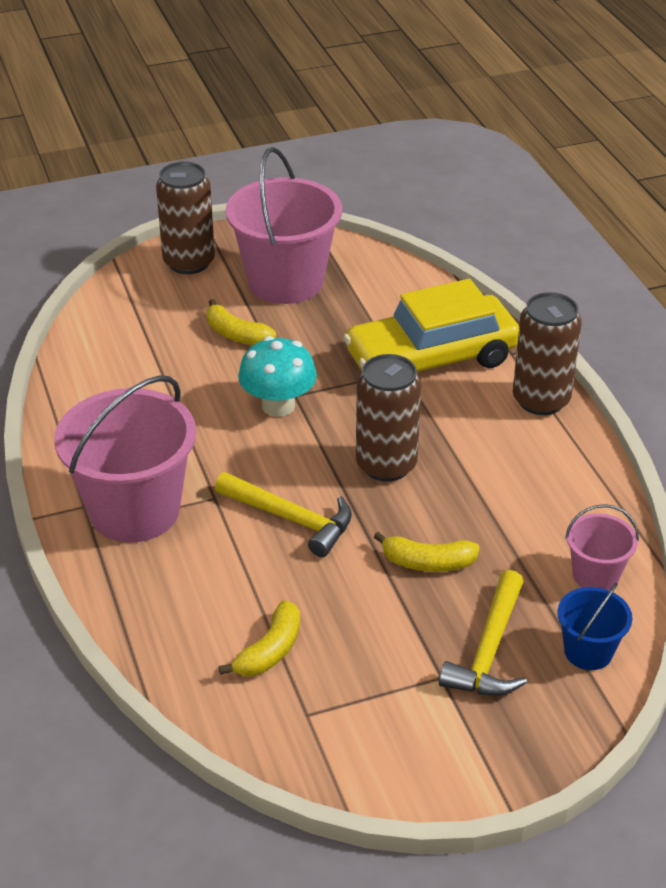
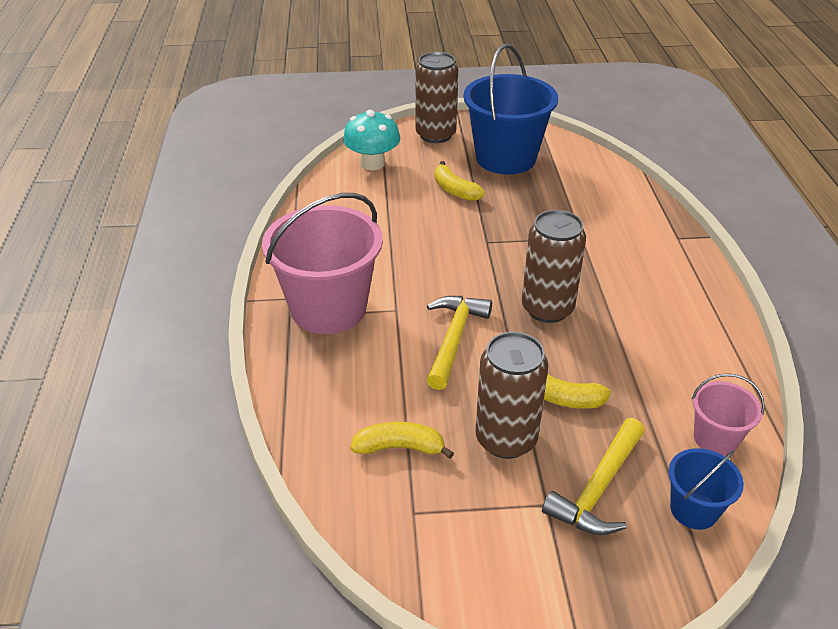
camera: 15 degrees right, 0 degrees up
yellow hammer [215,472,352,557] -> yellow hammer turned 120 degrees counterclockwise [426,296,492,390]
yellow banana [219,600,300,676] -> yellow banana turned 135 degrees counterclockwise [350,422,454,459]
pink bucket [226,147,342,304] -> blue bucket [463,44,558,175]
turquoise mushroom [238,336,317,417] -> turquoise mushroom moved to [343,110,400,171]
yellow car [343,279,519,372] -> none
brown can [513,292,582,415] -> brown can moved to [475,332,548,459]

